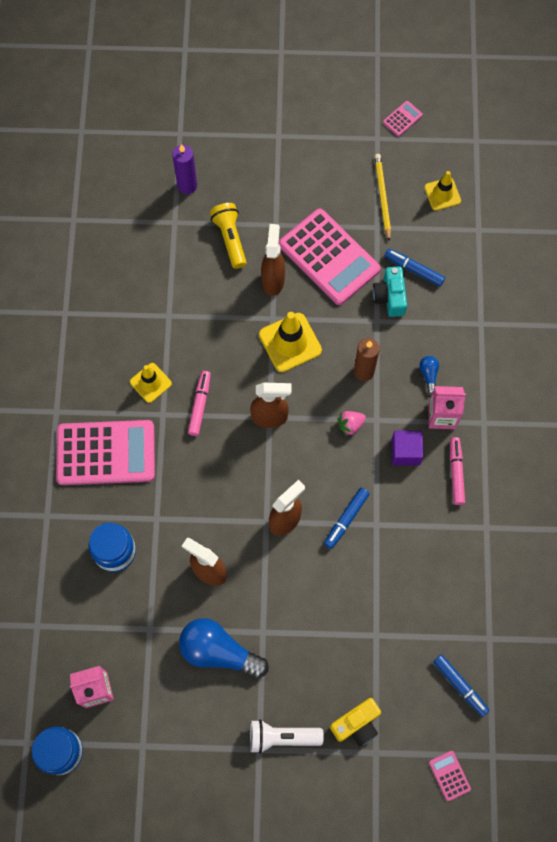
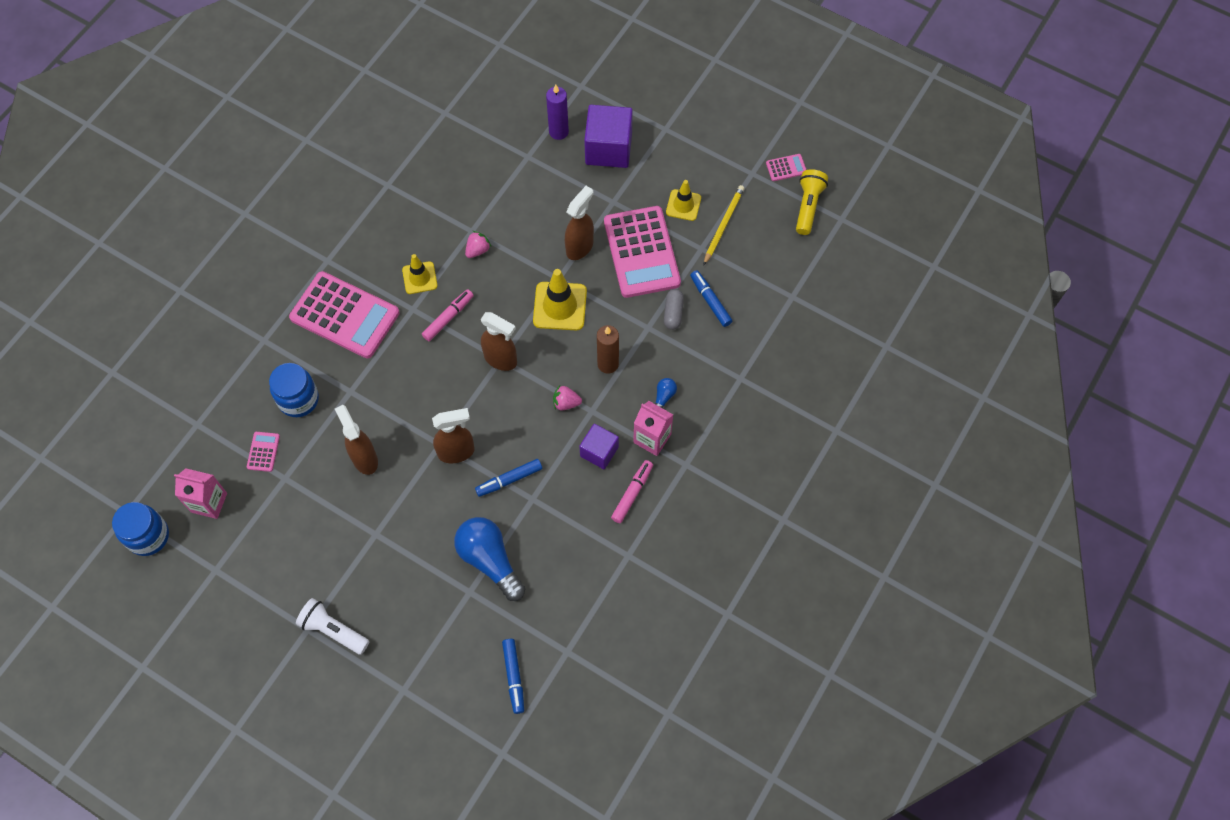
camera: 30 degrees right, 5 degrees down
blue light bulb [179,618,269,678] -> blue light bulb moved to [454,517,525,601]
yellow flashlight [210,203,247,269] -> yellow flashlight moved to [796,169,828,235]
yellow camera [330,698,381,747] -> none
turquoise camera [373,266,407,317] -> grey capsule [664,289,684,330]
yellow traffic cone [424,171,461,211] -> yellow traffic cone moved to [666,180,701,221]
pink calculator [429,751,471,801] -> pink calculator moved to [247,432,280,472]
none -> pink strawberry [465,231,491,258]
none -> purple cube [584,105,633,168]

